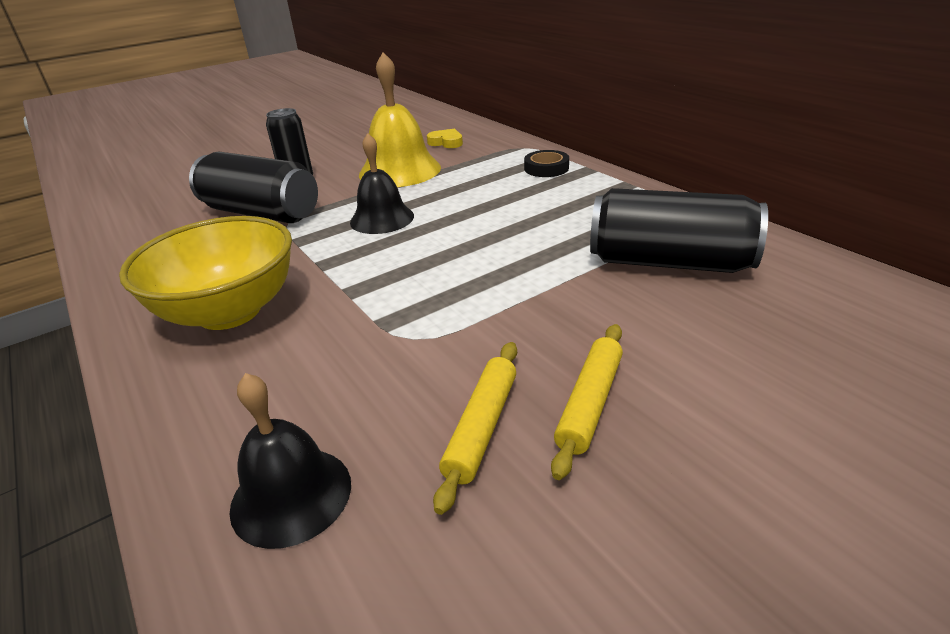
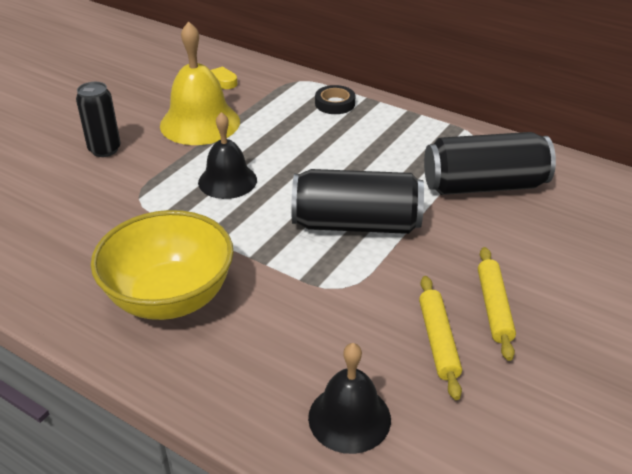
camera: 25 degrees left, 5 degrees up
black can [189,152,318,223] -> black can moved to [291,169,424,234]

